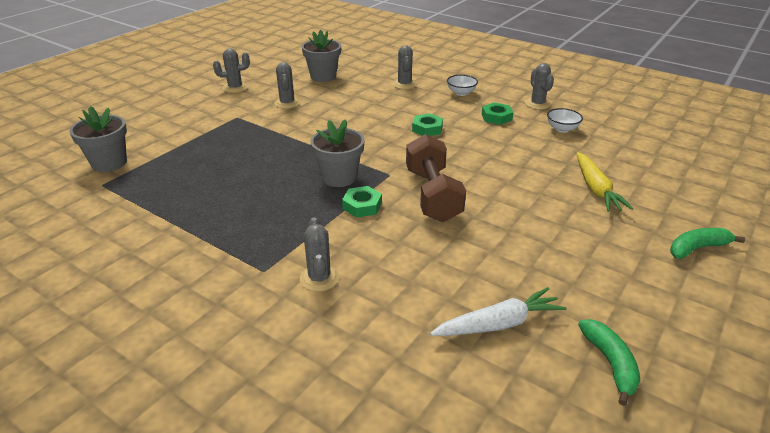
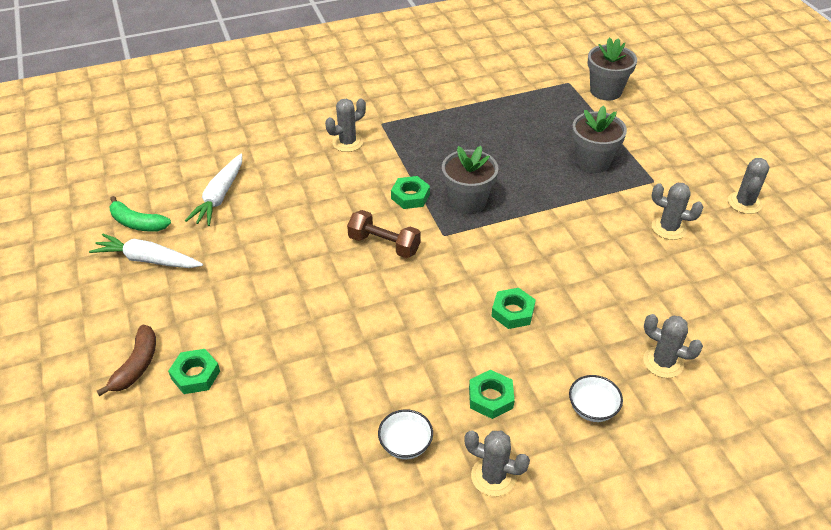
camera: 125 degrees right, 10 degrees up
grey cactus [300,218,339,292] -> grey cactus turned 60 degrees counterclockwise [325,99,366,152]
grey flower pot [302,30,341,82] -> grey flower pot moved to [572,105,627,173]
brown dumbbell [406,134,466,222] -> brown dumbbell [347,210,421,258], size x0.65
yellow carrot [576,152,633,212] -> none
green banana [670,228,745,259] -> brown banana [97,325,156,396]
none -> white carrot [89,233,203,268]
none -> green nut [168,349,220,394]

